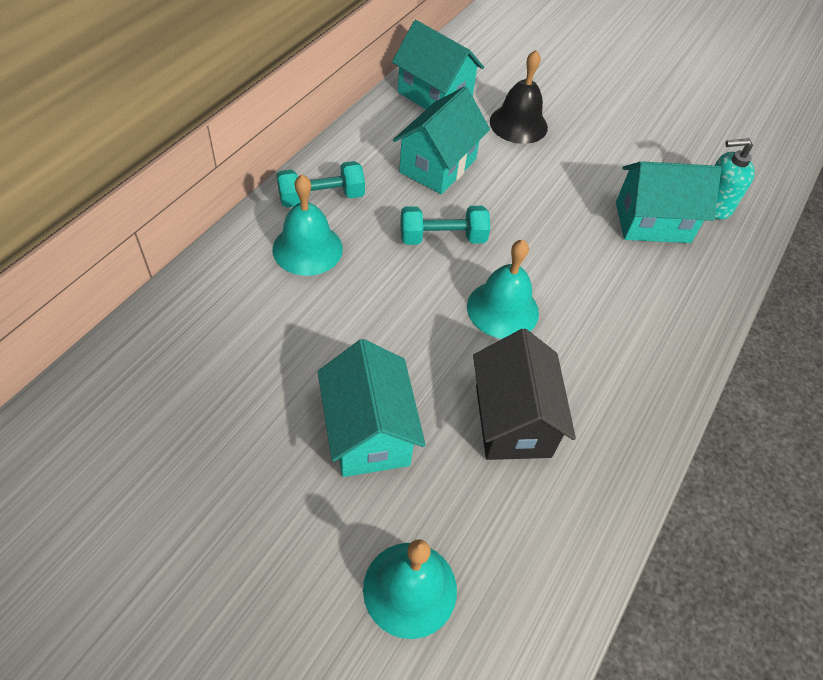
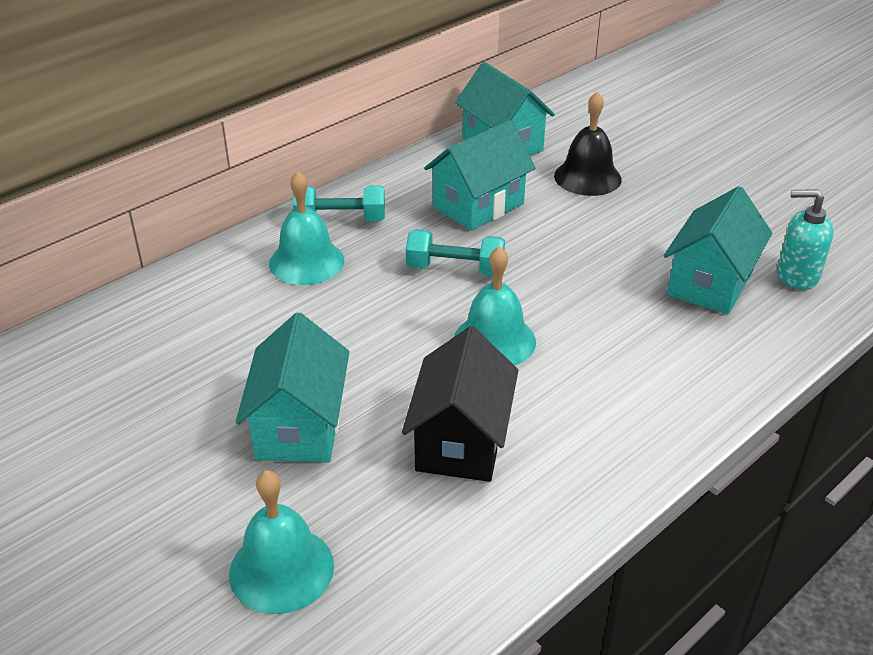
camera: 20 degrees right, 15 degrees down
turquoise house [616,161,721,243] -> turquoise house turned 75 degrees counterclockwise [664,186,772,314]

